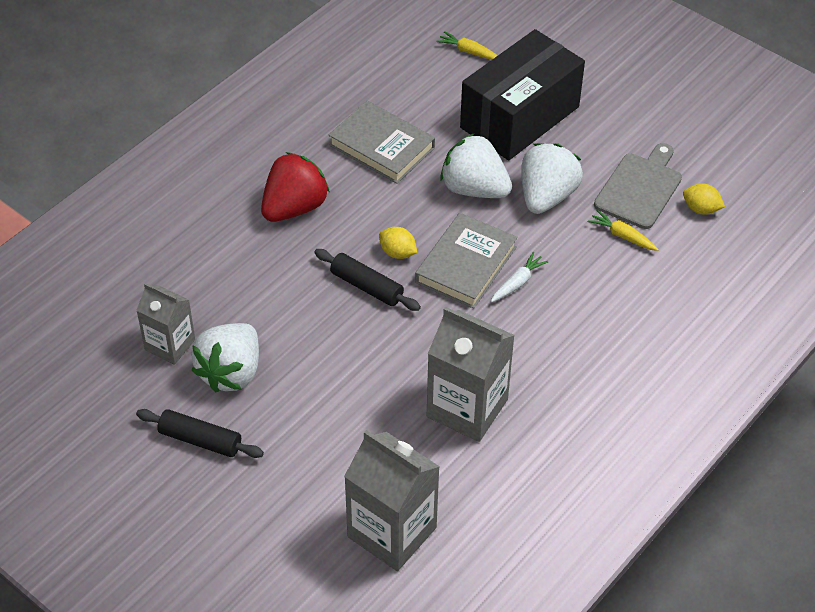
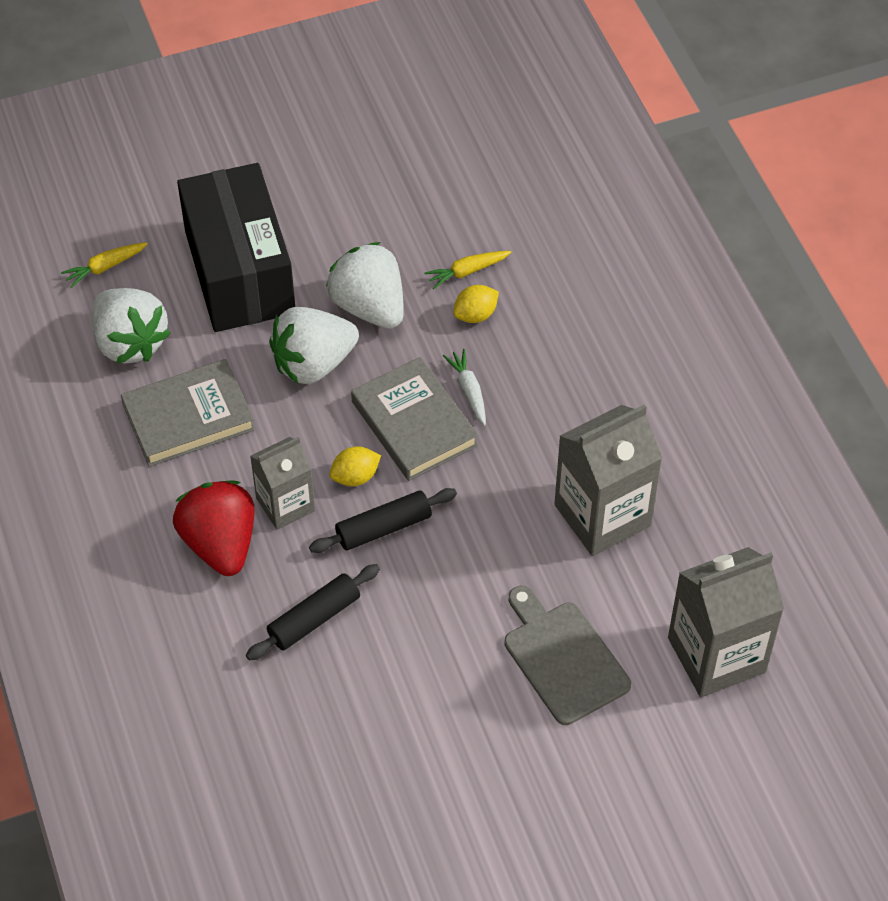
camera: 60 degrees left, 5 degrees up
grey carton [136,283,195,365] -> grey carton moved to [250,437,315,530]
black rolling pin [136,409,264,458] -> black rolling pin moved to [246,564,380,661]
white strawberry [191,323,259,392] -> white strawberry moved to [92,288,170,364]
grey cutting board [594,143,682,229] -> grey cutting board moved to [504,586,631,725]
yellow lemon [683,184,725,215] -> yellow lemon moved to [453,285,499,323]

